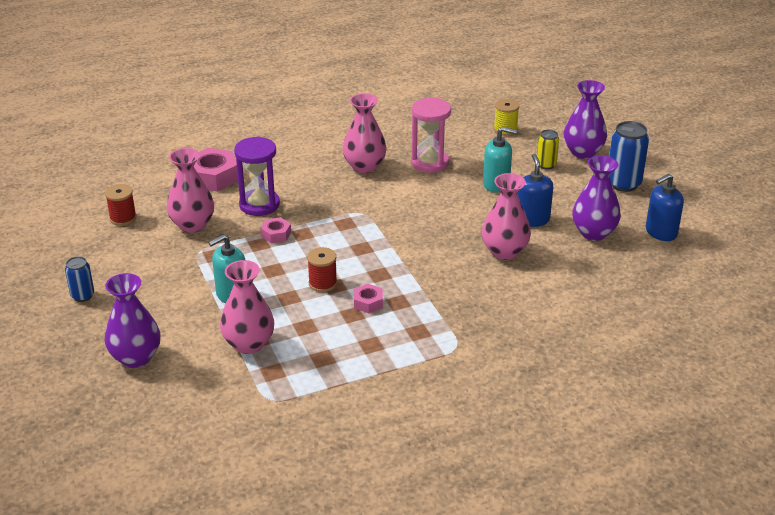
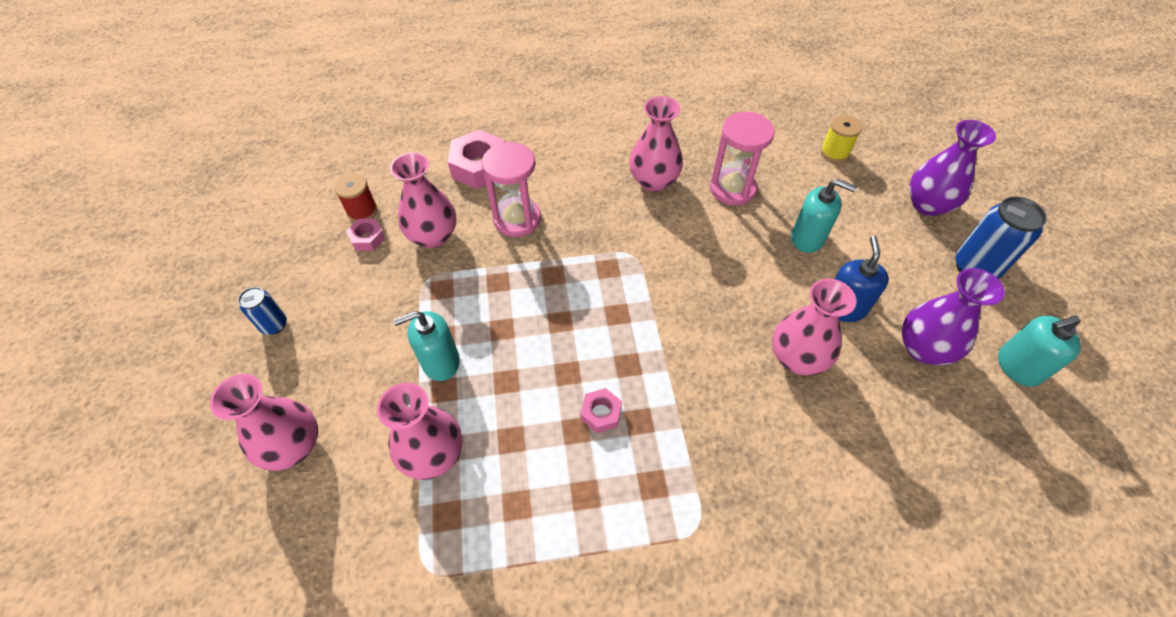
camera: 15 degrees right, 20 degrees up
purple vase [105,273,161,368] -> pink vase [210,374,318,471]
purple hourglass [234,137,280,216] -> pink hourglass [482,142,541,237]
pink nut [260,217,291,243] -> pink nut moved to [346,219,386,251]
red spool [307,247,337,292] -> none
yellow can [537,130,559,169] -> none
blue soap dispenser [646,174,684,241] -> turquoise soap dispenser [998,316,1081,387]

